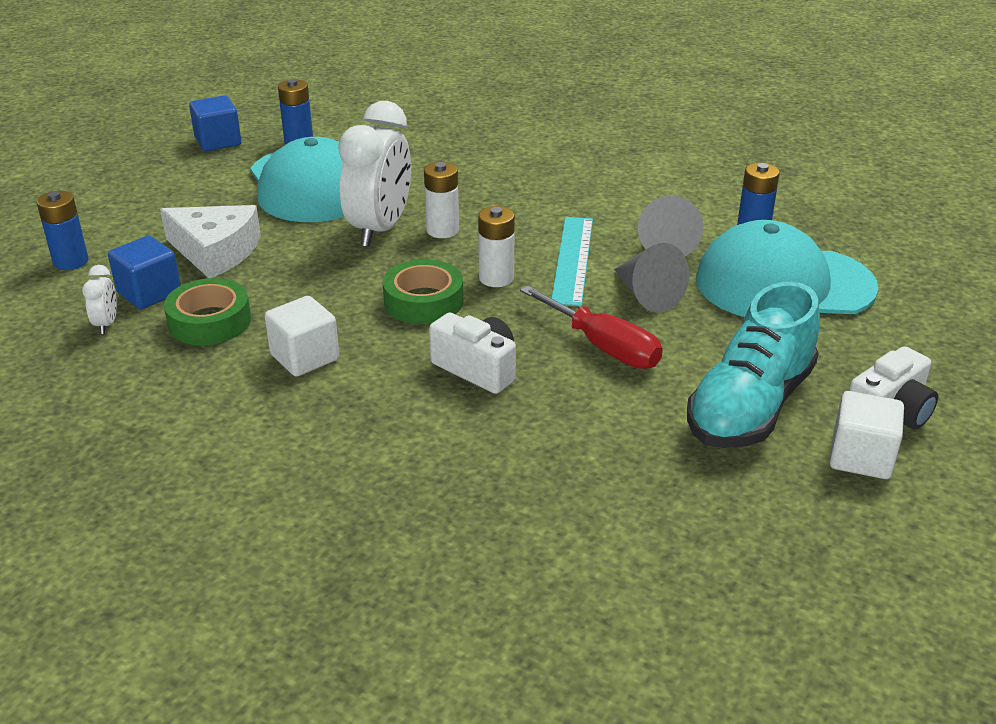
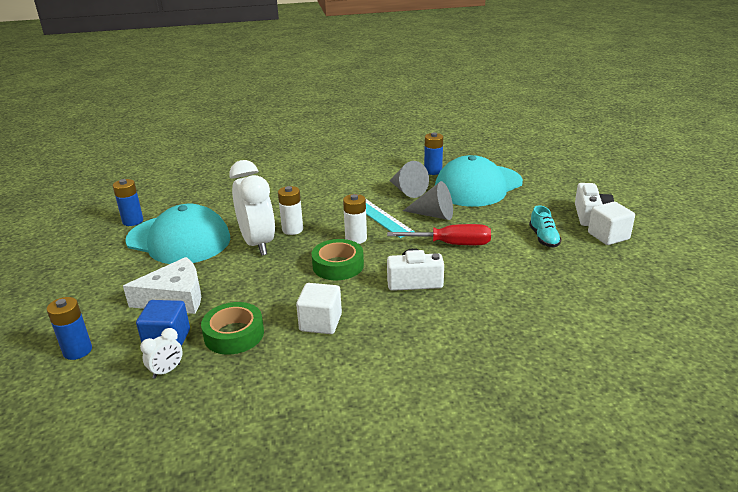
camera: 40 degrees left, 5 degrees down
white clock [82,265,117,334] -> white clock turned 90 degrees clockwise [140,328,183,379]
blue cube [189,95,241,151] -> none
turquoise shoe [687,282,820,448] -> turquoise shoe [529,205,561,248], size x0.48

